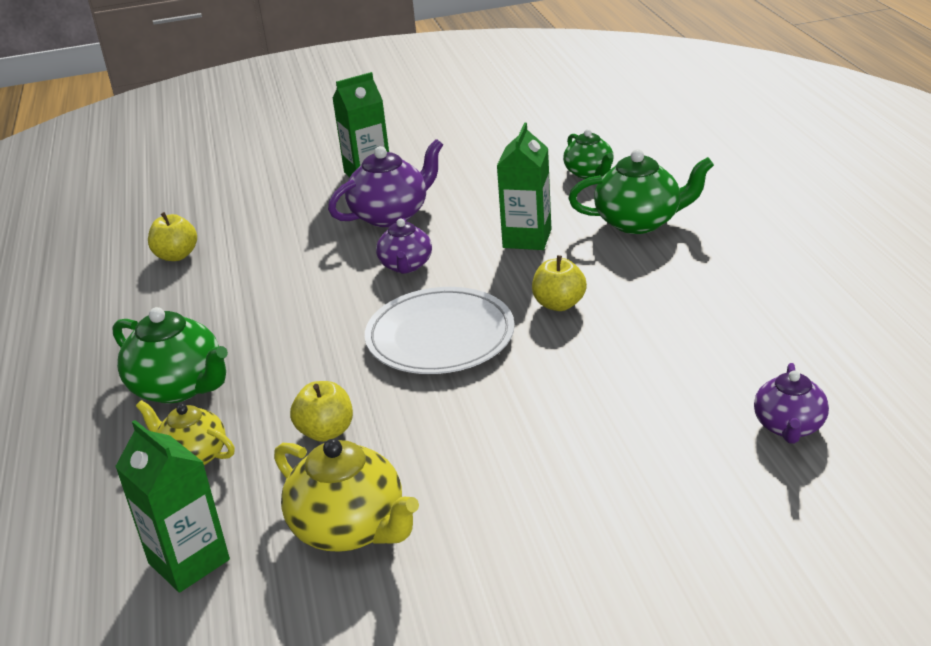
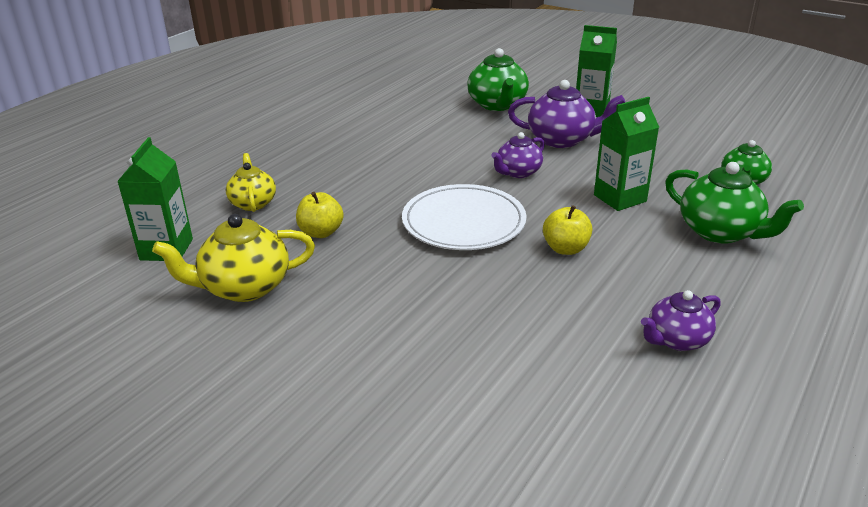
camera: 45 degrees right, 0 degrees up
green teapot [112,307,228,404] -> green teapot moved to [467,48,529,111]
yellow apple [148,212,197,261] -> none
yellow teapot [274,439,419,552] -> yellow teapot turned 75 degrees clockwise [152,214,315,302]
purple teapot [754,363,829,444] -> purple teapot moved to [641,290,721,351]

